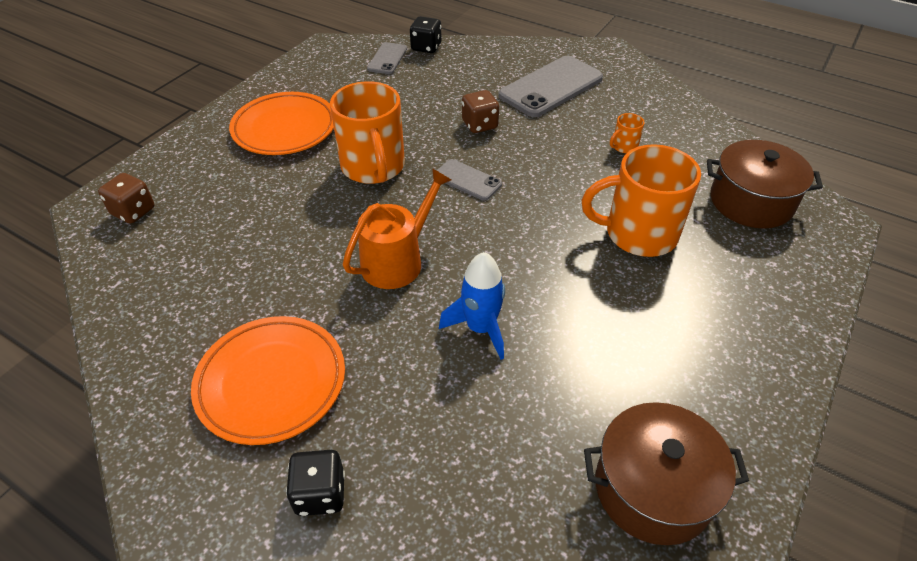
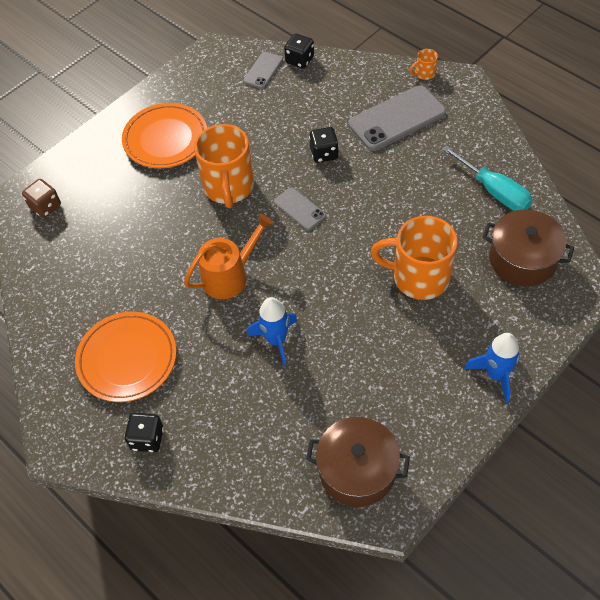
camera: 15 degrees right, 10 degrees up
brown dice [462,90,499,133] -> black dice [309,127,339,163]
orange mug [610,113,644,153] -> orange mug moved to [410,49,438,80]
none -> turquoise screwdriver [442,145,533,211]
none -> blue rocket [464,333,520,403]

